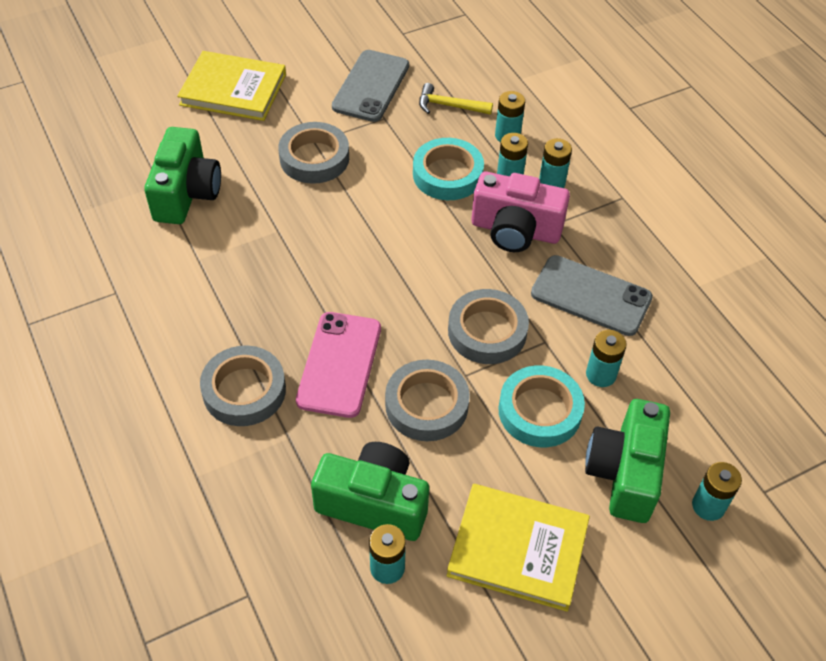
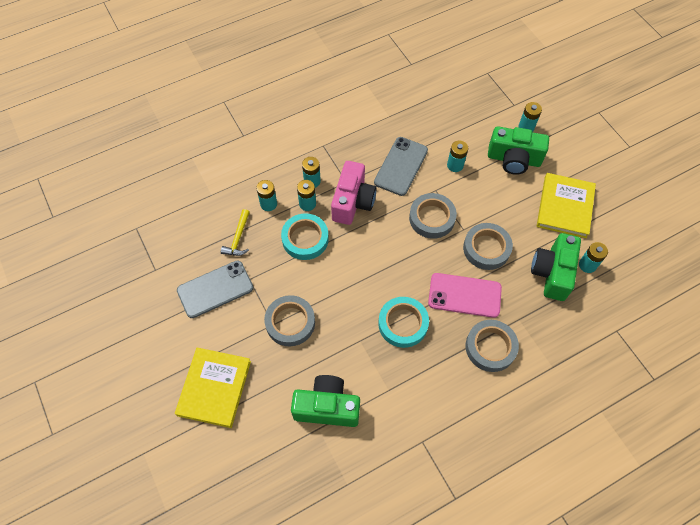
camera: 90 degrees left, 10 degrees up
grey phone [332,50,409,122] -> grey phone turned 45 degrees counterclockwise [177,261,253,318]
turquoise tape [498,365,585,447] -> turquoise tape moved to [378,297,429,348]

